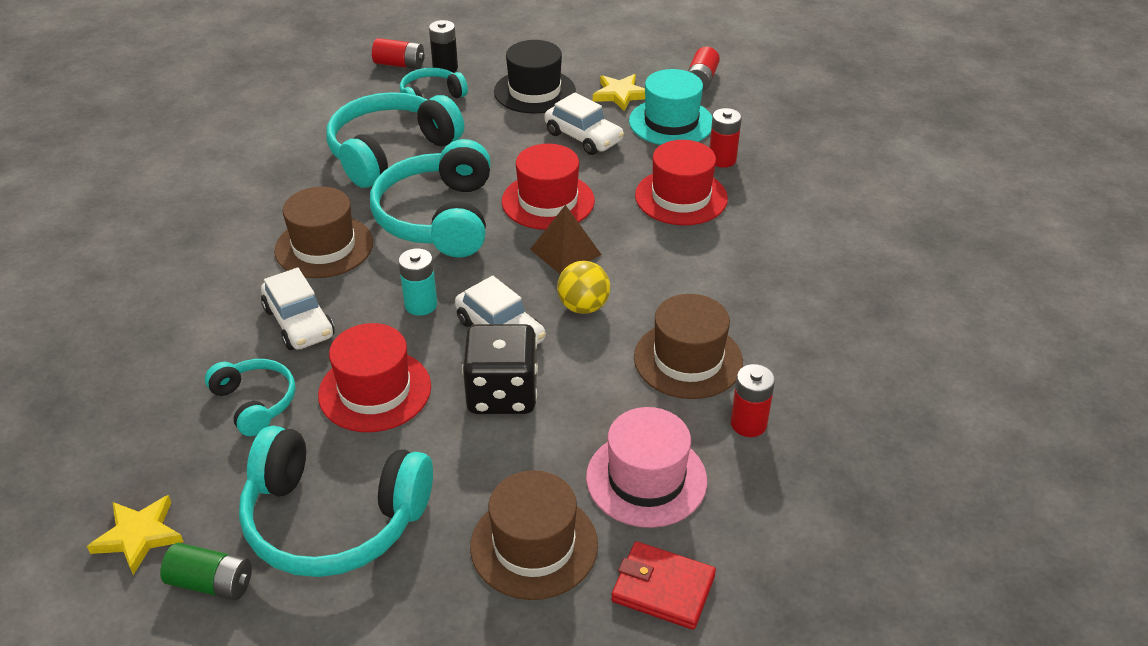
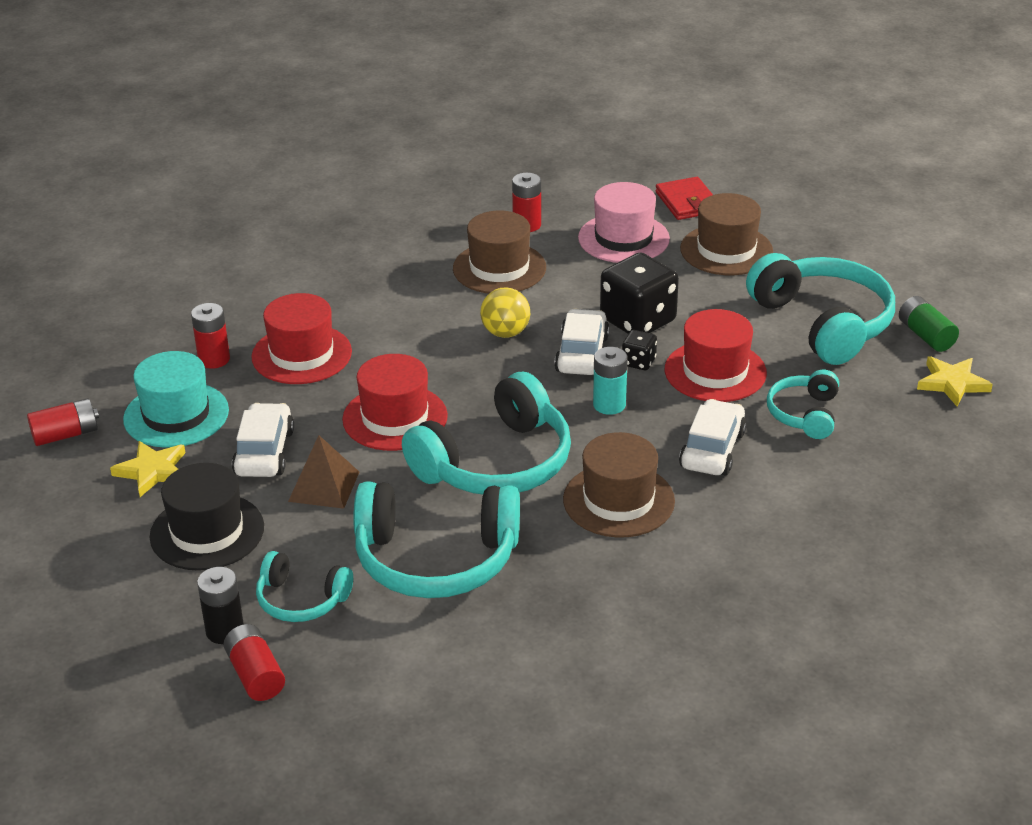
camera: 130 degrees left, 5 degrees down
brown pyramid [530,205,602,274] -> brown pyramid moved to [288,435,359,509]
none -> black dice [622,330,657,370]

